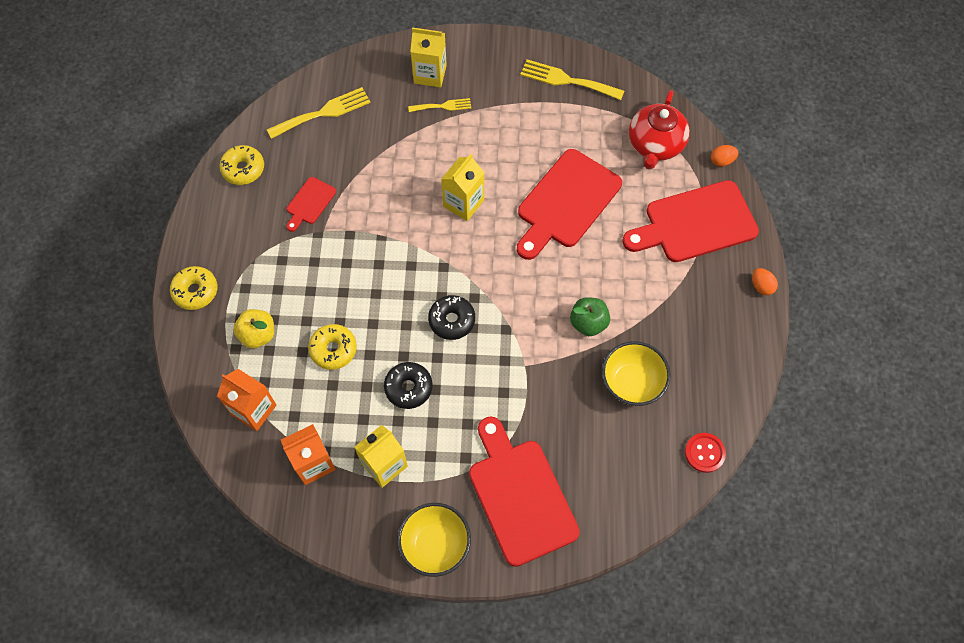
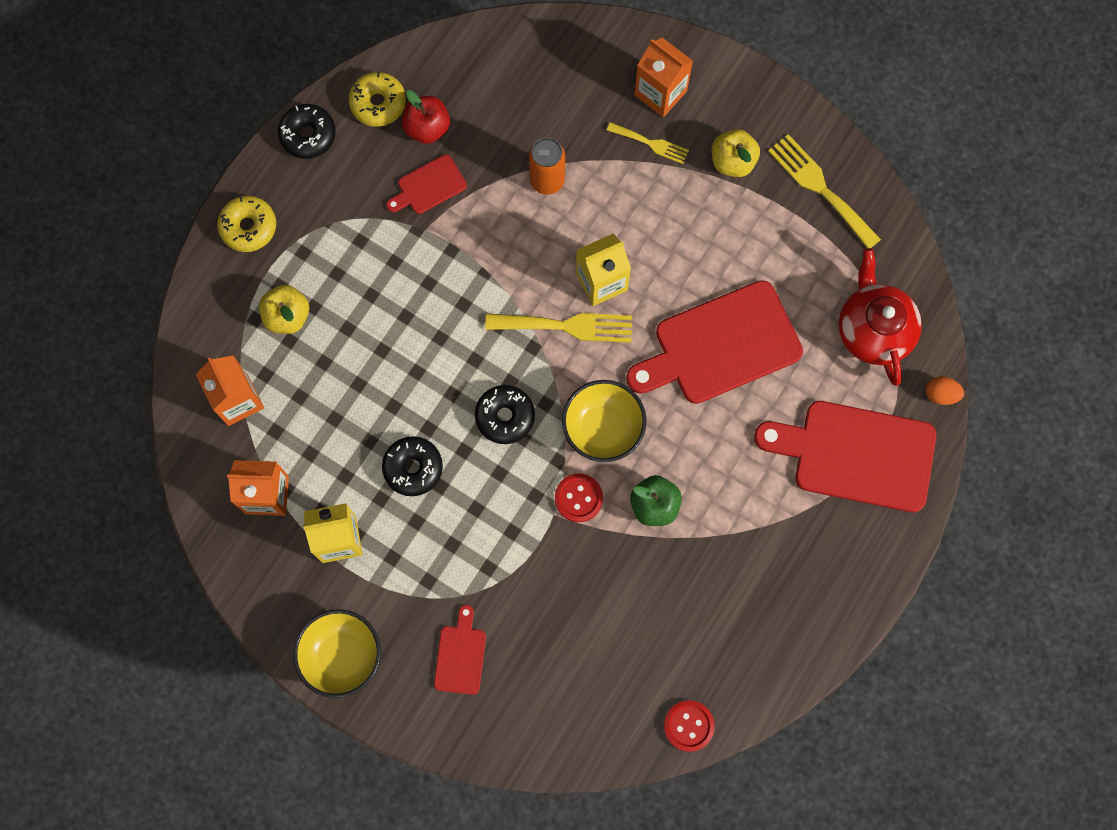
camera: 30 degrees right, 10 degrees up
yellow fork [267,87,371,139] -> yellow fork moved to [485,313,632,343]
yellow donut [308,324,357,370] -> none
yellow carton [410,27,447,88] -> orange carton [634,38,693,117]
red cutting board [469,416,580,567] -> red cutting board [434,605,486,695], size x0.48
yellow bowl [602,341,671,406] -> yellow bowl moved to [562,380,647,462]
red teapot [629,90,690,169] -> red teapot turned 120 degrees clockwise [838,248,922,386]
orange egg [752,268,778,295] -> none
none -> black donut [278,104,336,159]
none -> red apple [402,90,450,144]
none -> orange can [529,138,565,195]
none -> red button [555,474,603,522]
none -> yellow apple [712,129,760,177]

